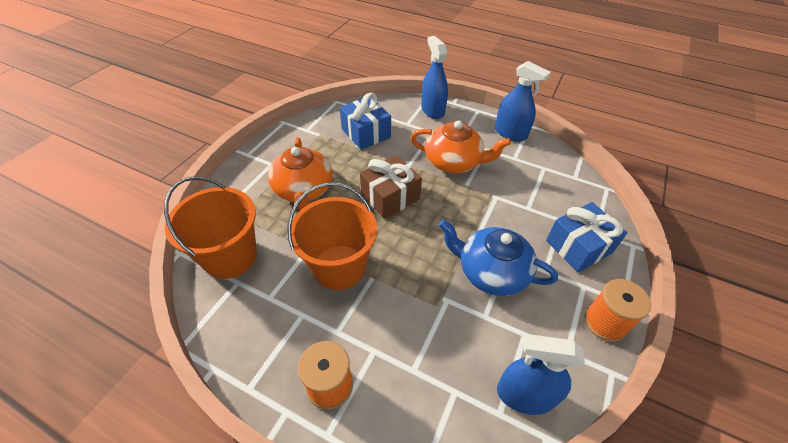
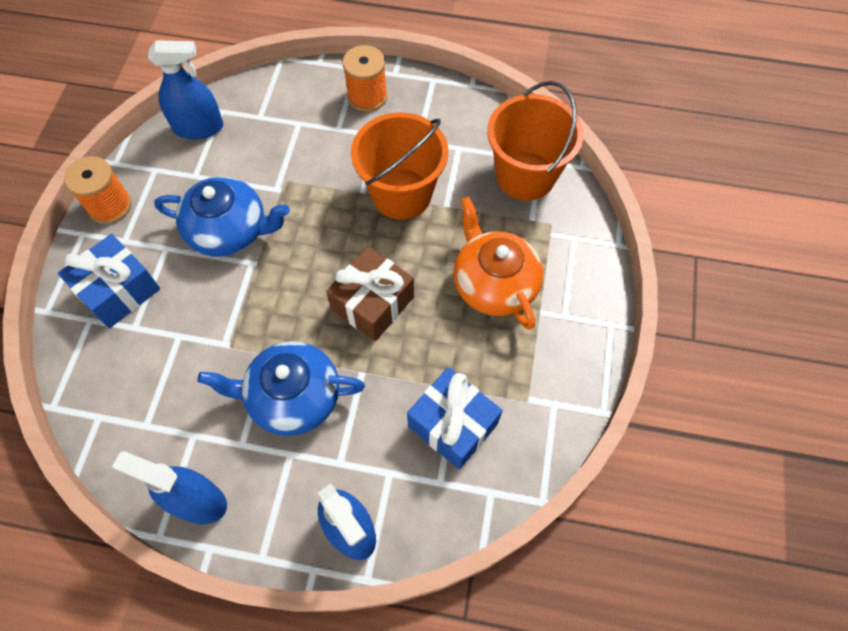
camera: 165 degrees right, 15 degrees up
orange teapot [410,120,511,173] -> blue teapot [197,341,365,436]

